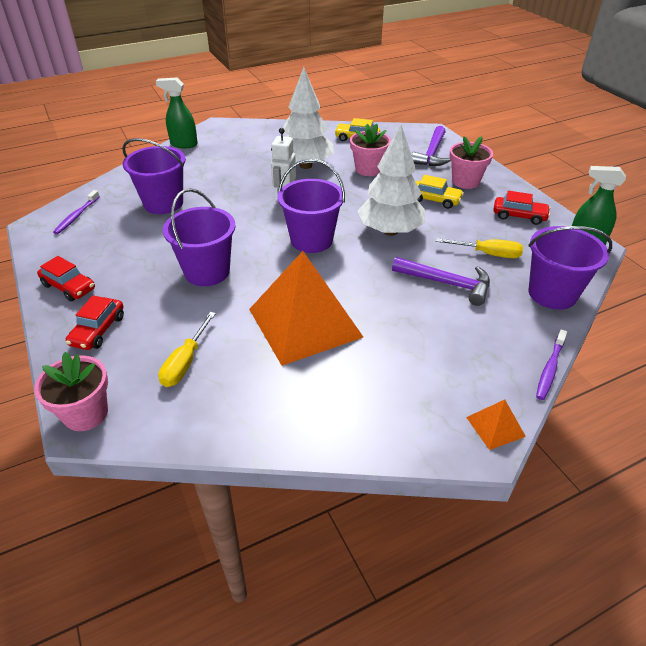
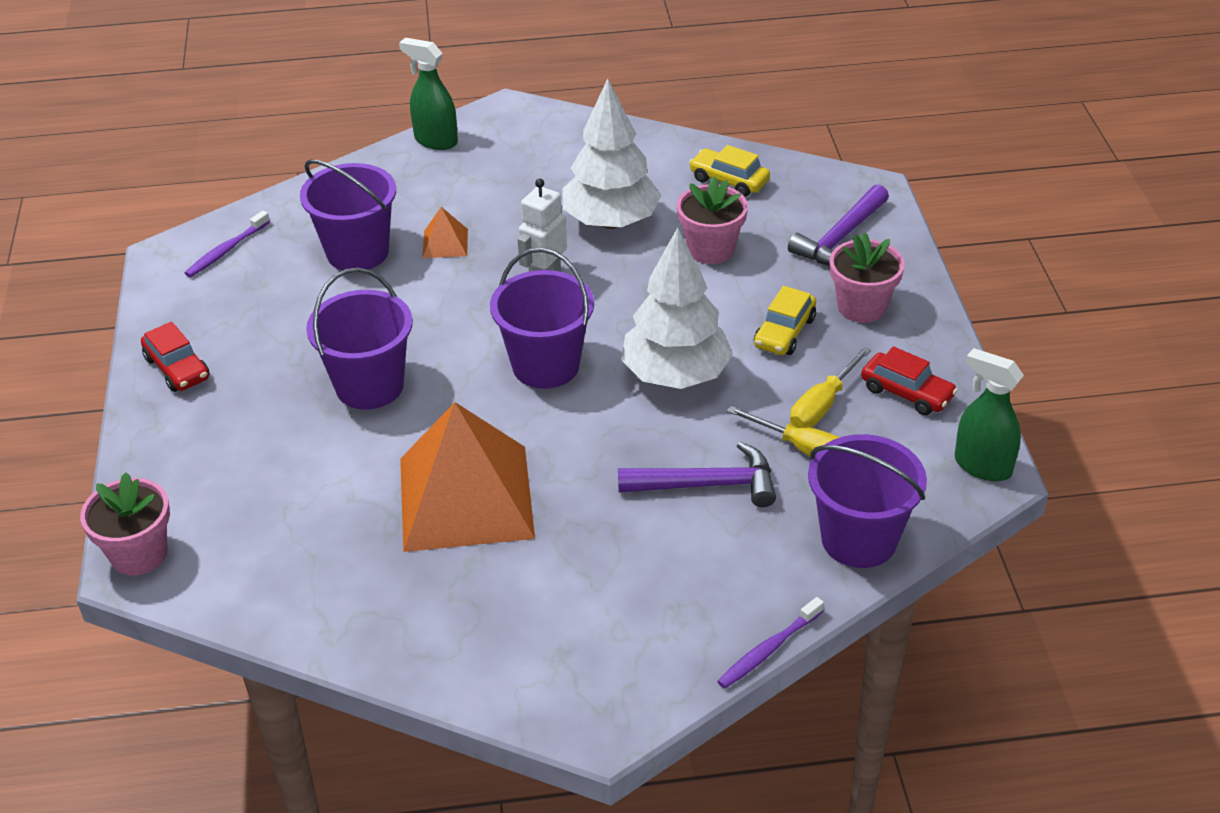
camera: 20 degrees right, 0 degrees up
red car [66,295,124,350] -> none
yellow screwdriver [158,312,216,387] -> yellow screwdriver moved to [790,347,871,428]
purple hammer [392,257,490,306] -> purple hammer turned 45 degrees counterclockwise [618,442,776,507]
yellow car [415,175,464,209] -> yellow car turned 75 degrees clockwise [754,286,816,355]
orange pyramid [466,400,526,450] -> orange pyramid moved to [423,207,468,258]

